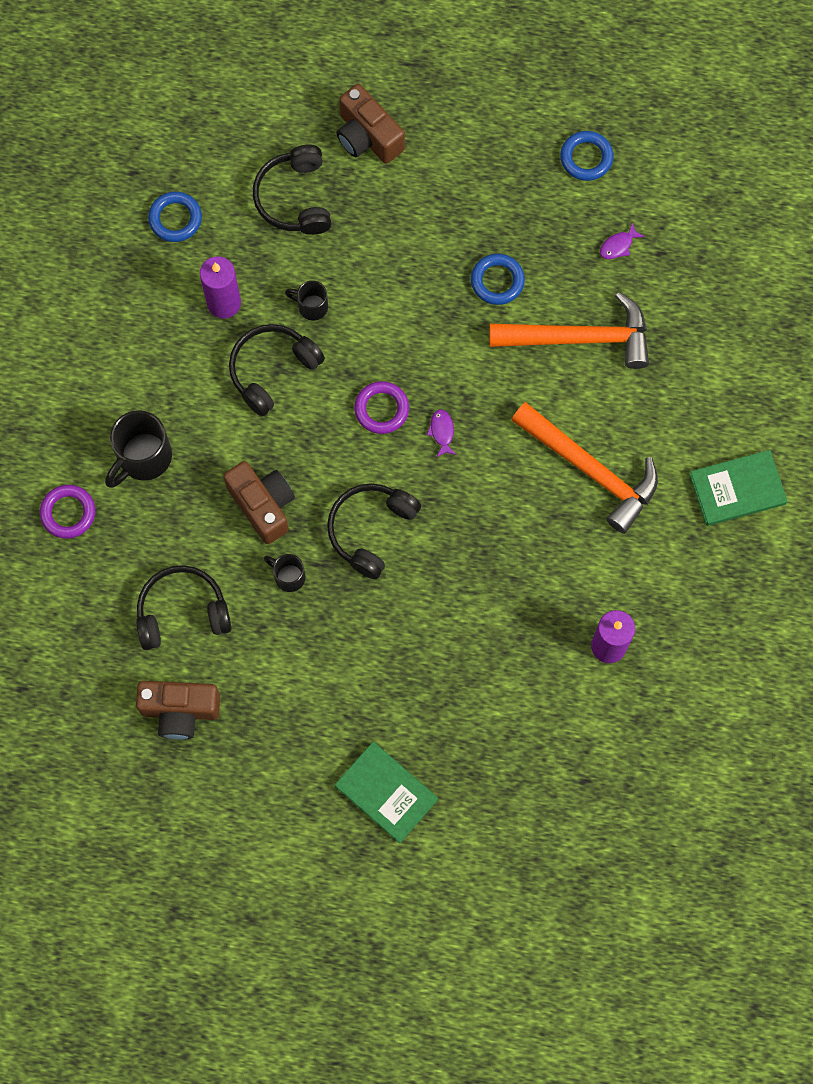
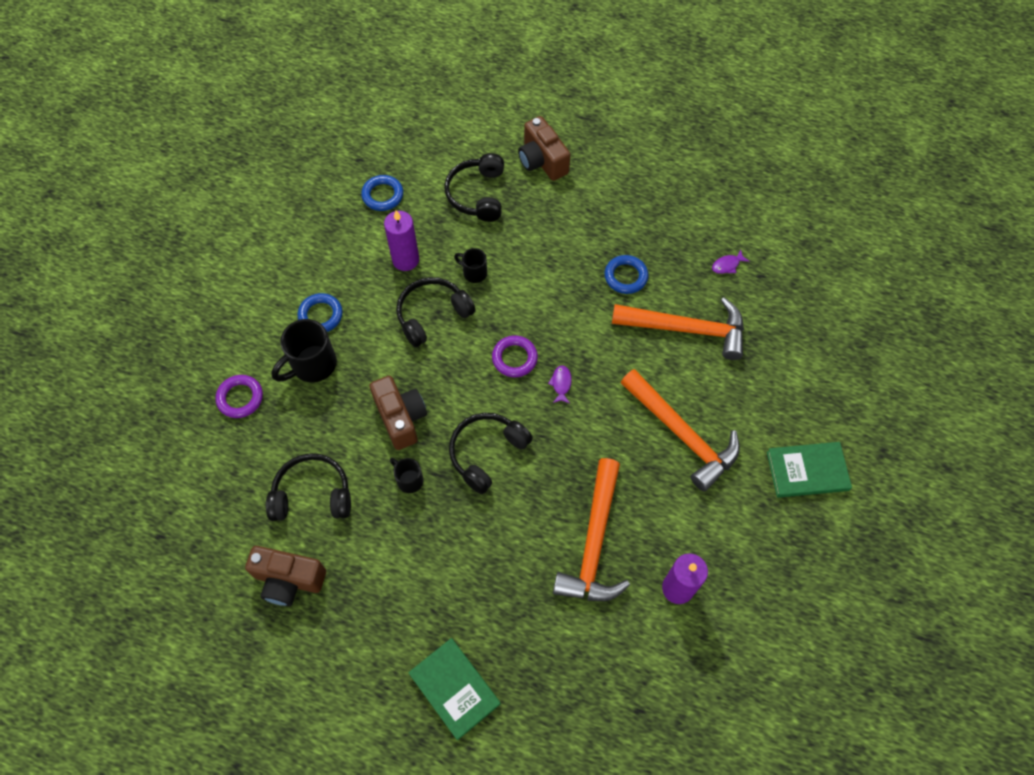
camera: 10 degrees right, 10 degrees down
blue ring [560,131,613,181] -> blue ring moved to [297,293,343,332]
none -> orange hammer [553,458,630,601]

